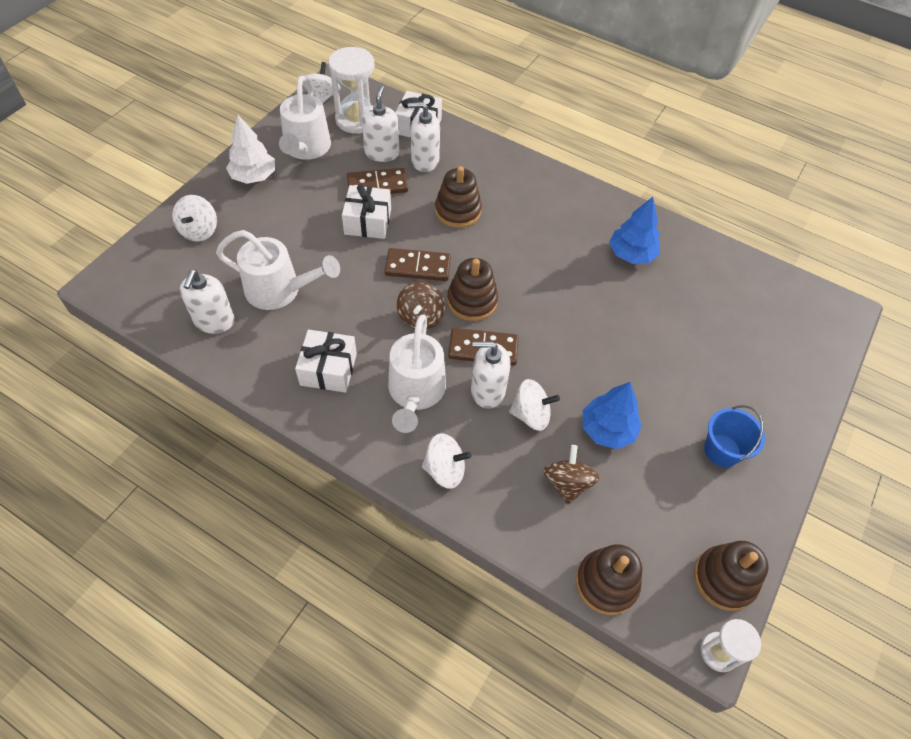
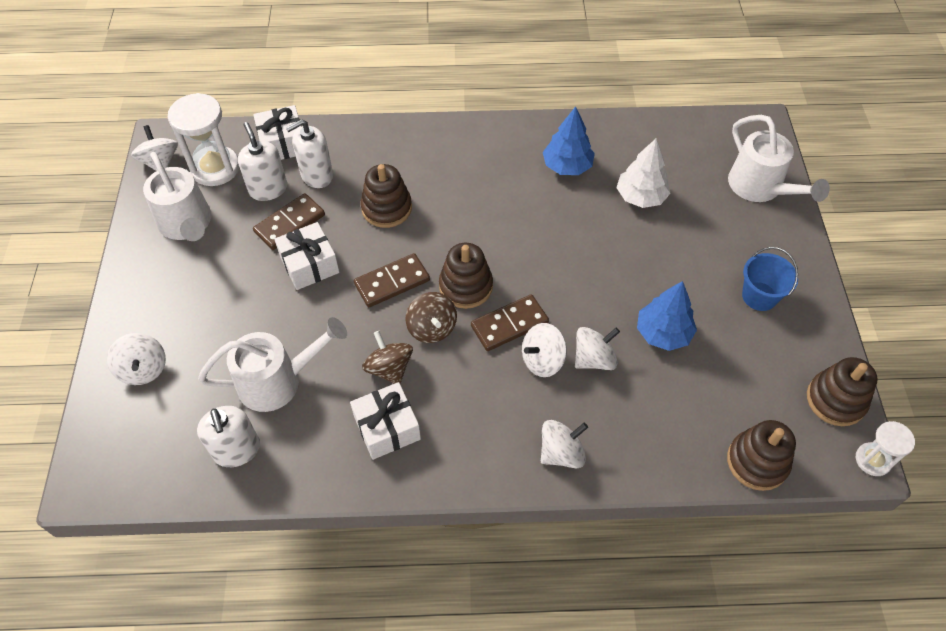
camera: 30 degrees left, 0 degrees up
white tree [226,115,275,184] -> white tree moved to [616,138,671,208]
white watering can [388,314,446,433] -> white watering can moved to [728,115,830,202]
white soap dispenser [471,341,511,409] -> white spinning top [522,323,567,377]
brown spinning top [543,445,600,505] -> brown spinning top moved to [362,331,413,384]

